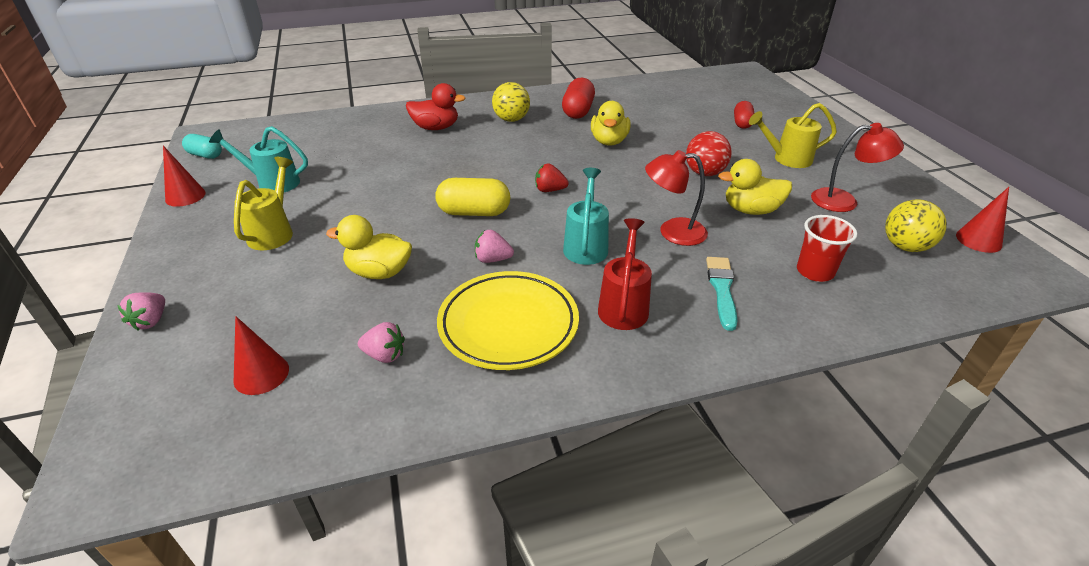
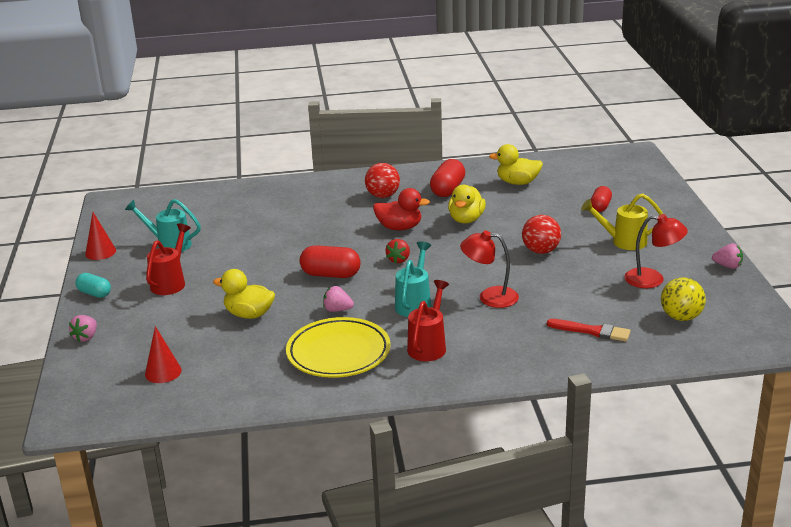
camera: 10 degrees right, 10 degrees down
turquoise capsule [182,134,222,159] -> turquoise capsule moved to [75,273,111,298]
yellow watering can [234,157,293,250] -> red watering can [146,223,191,295]
pink strawberry [358,322,405,363] -> pink strawberry moved to [712,243,743,269]
red duck [406,83,466,130] -> red duck moved to [373,188,430,230]
yellow capsule [435,178,510,216] -> red capsule [300,245,361,278]
yellow ball [492,82,530,122] -> red ball [365,163,400,198]
red strawberry [535,164,569,192] -> red strawberry turned 90 degrees counterclockwise [386,239,410,263]
turquoise brush [706,257,737,331] -> none
yellow duck [718,159,792,215] -> yellow duck moved to [489,144,543,185]
red cup [797,215,858,282] -> red brush [547,319,631,342]
red cone [956,187,1009,253] -> none

